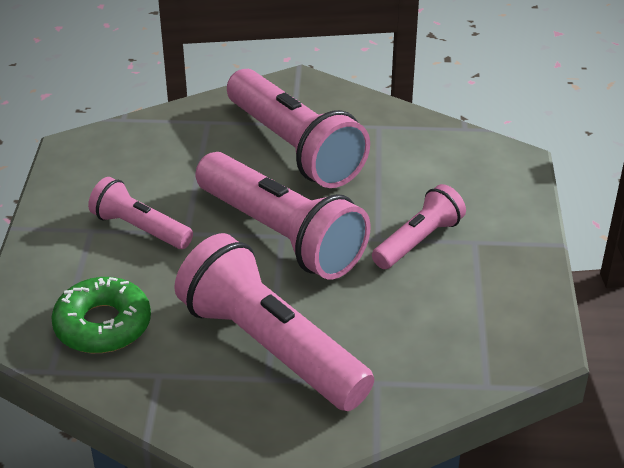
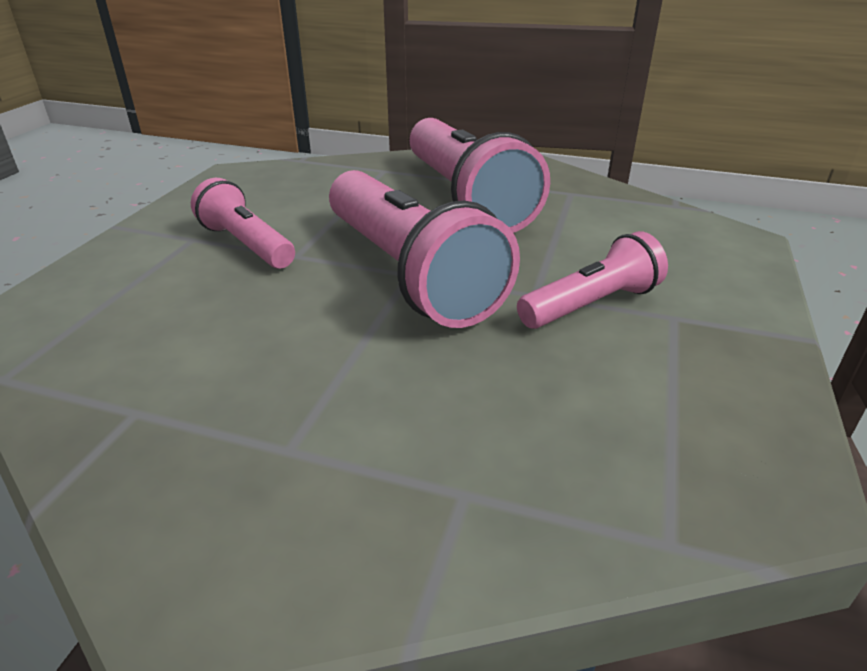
camera: 15 degrees right, 5 degrees down
green donut [51,277,151,353] -> none
pink flashlight [174,233,374,411] -> none

